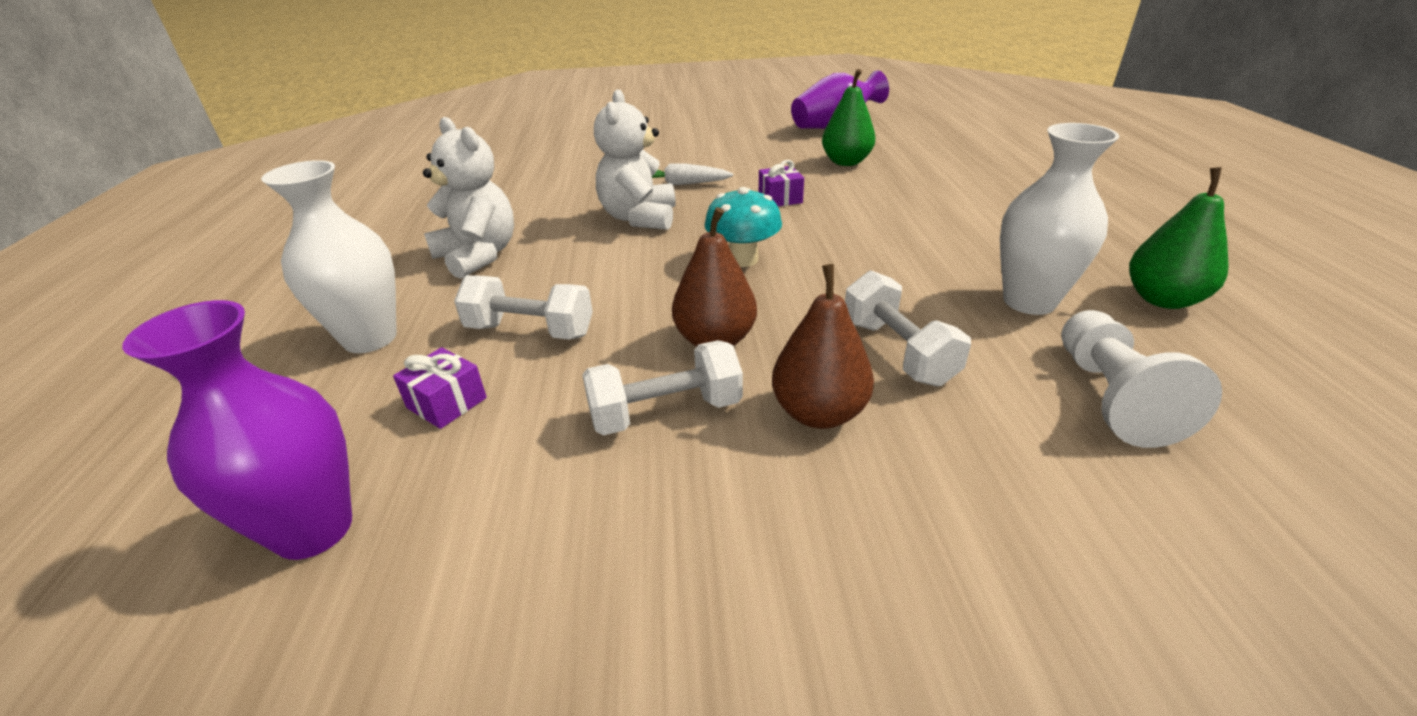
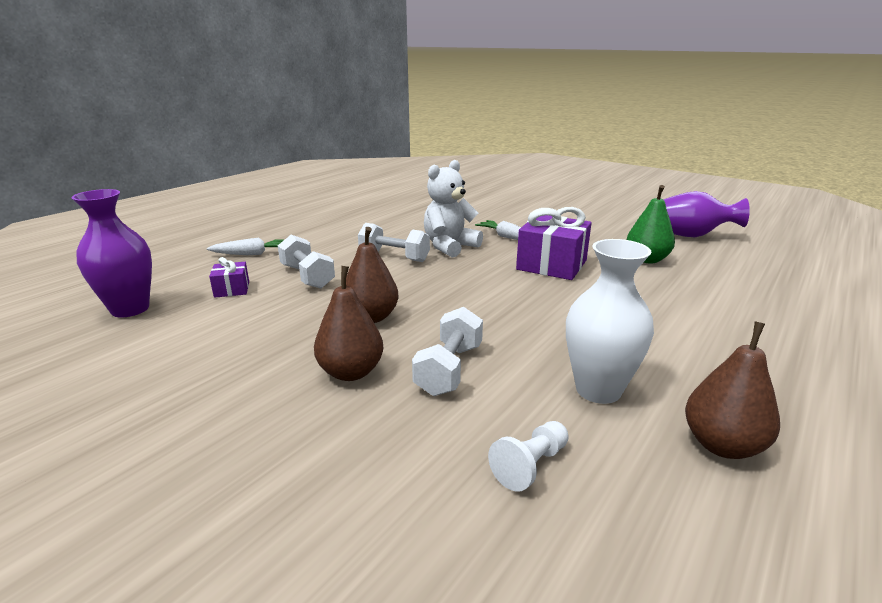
camera: 40 degrees right, 10 degrees down
white vase [261,160,397,353] -> white carrot [207,238,284,255]
white teddy bear [423,117,514,279] -> none
white dumbbell [582,340,743,435] -> white dumbbell moved to [358,223,430,262]
turquoise mushroom [704,187,782,267] -> none
purple gift [759,160,804,206] -> purple gift [516,207,592,280], size x2.01
white pawn [1061,310,1222,448] -> white pawn [488,421,569,492], size x0.62
green pear [1129,167,1229,309] -> brown pear [685,321,780,459]

